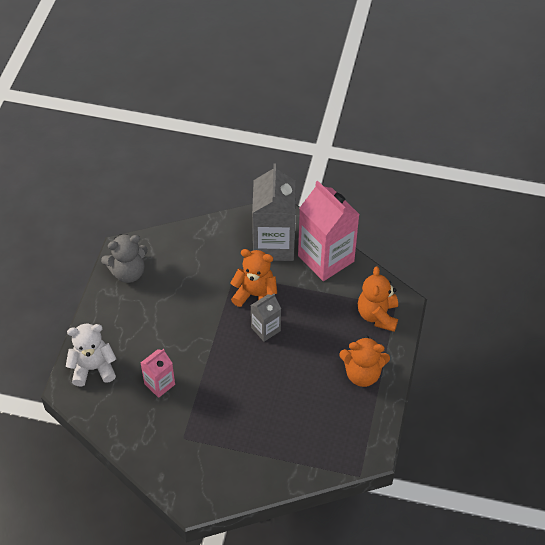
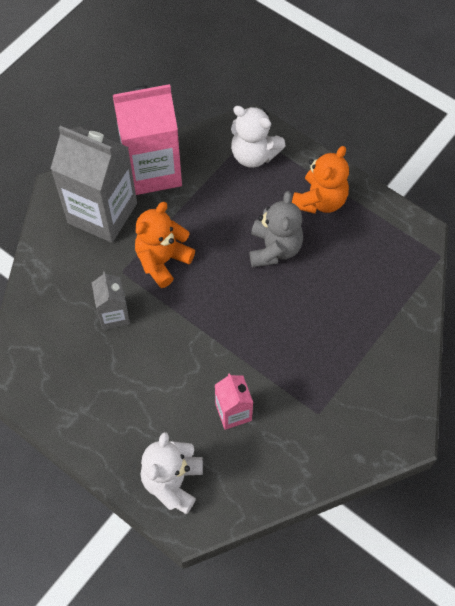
camera: 65 degrees left, 10 degrees up
grey teddy bear [101,234,148,283] -> grey teddy bear moved to [249,191,303,268]
grey carton [251,294,281,342] -> grey carton moved to [92,271,130,330]
orange teddy bear [358,266,398,332] -> white teddy bear [231,106,286,168]

